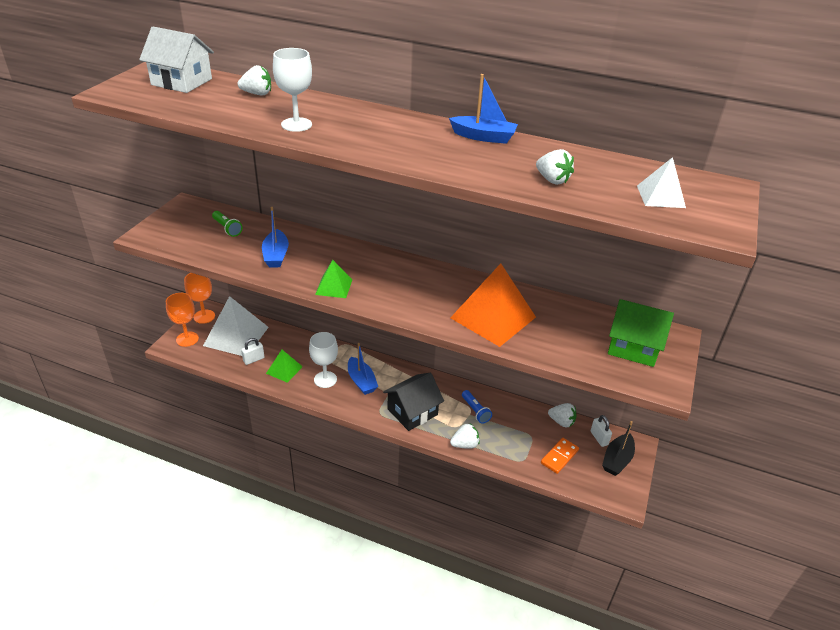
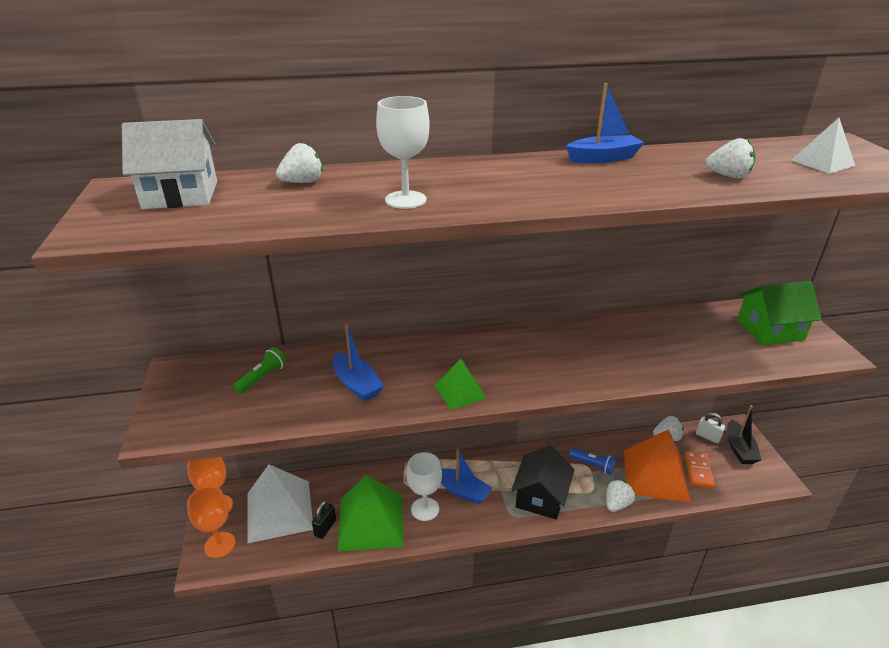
camera: 30 degrees left, 5 degrees down
green flashlight [212,211,242,237] -> green flashlight turned 75 degrees counterclockwise [233,347,287,394]
white padlock [241,338,264,365] -> black padlock [312,501,336,539]
green pyramid [266,350,303,383] -> green pyramid [338,475,404,552], size x1.90
orange pyramid [450,264,536,347] -> orange pyramid moved to [624,429,690,502]

